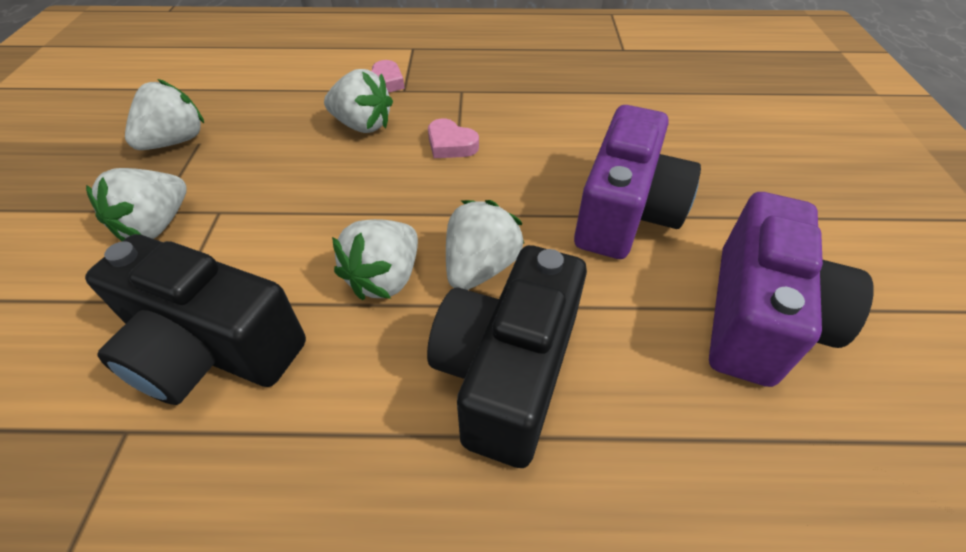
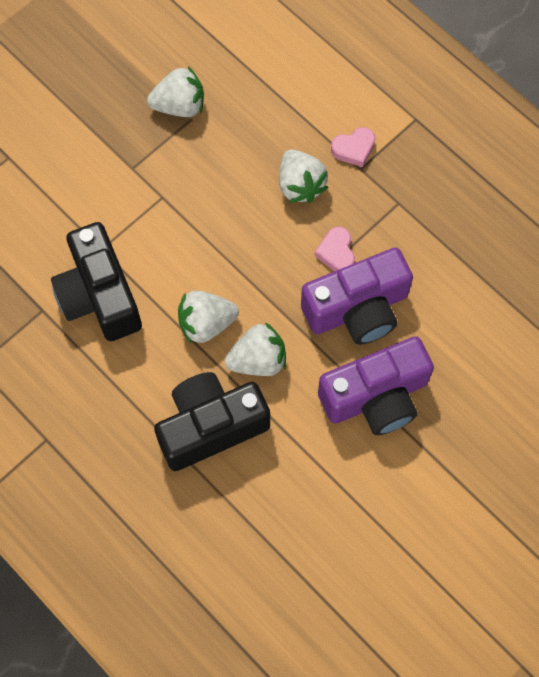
camera: 45 degrees right, 20 degrees up
white strawberry [86,168,187,241] -> none
purple camera [709,192,874,387] -> purple camera moved to [301,247,413,345]

